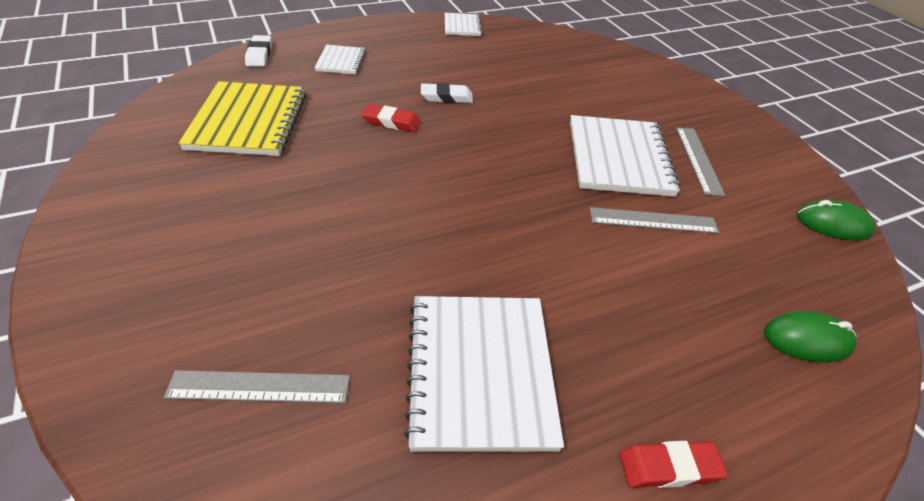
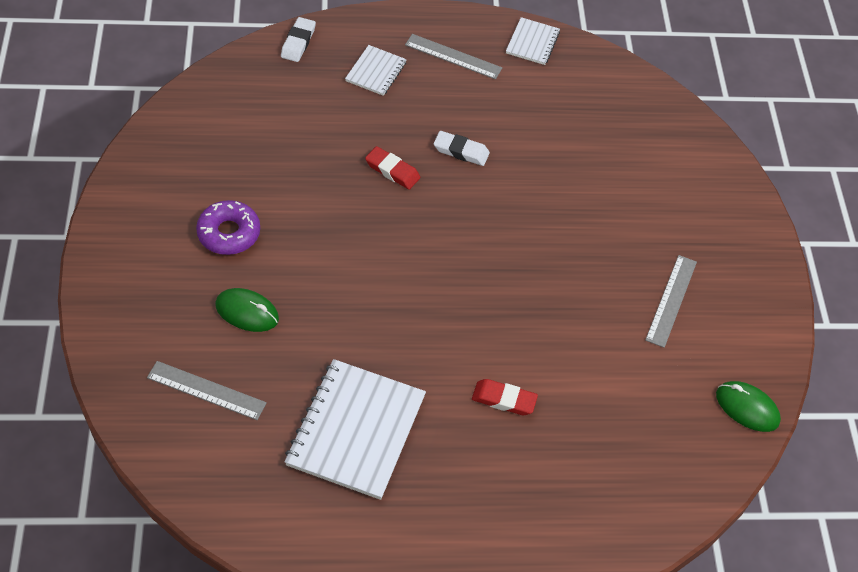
camera: 20 degrees right, 10 degrees up
yellow notebook [178,81,307,156] -> none
white notebook [570,115,680,197] -> none
grey ruler [590,207,719,234] -> grey ruler moved to [405,34,502,79]
red eraser [619,441,728,488] -> red eraser moved to [472,379,538,415]
green mouse [764,311,857,363] -> green mouse moved to [215,288,279,332]
none -> purple donut [196,200,260,255]

